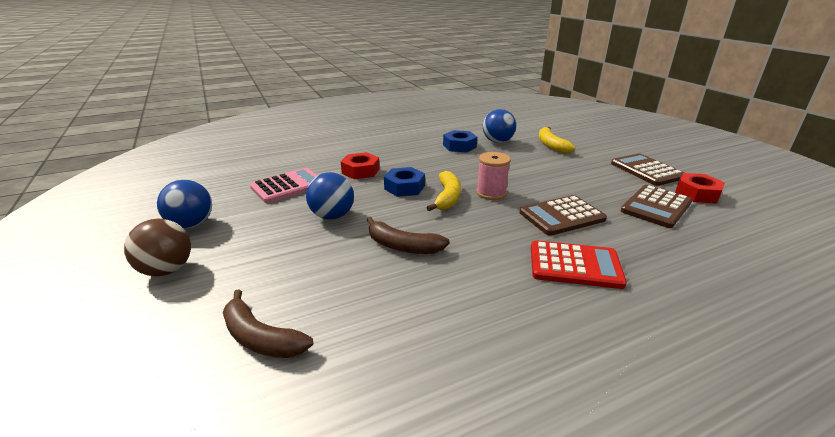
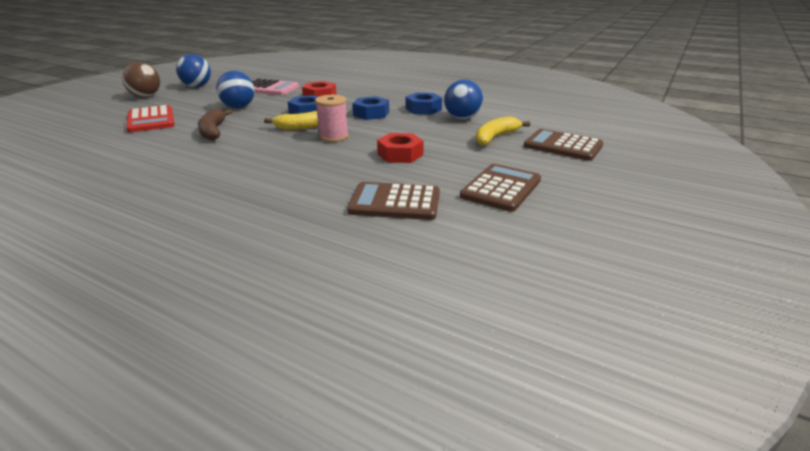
camera: 55 degrees right, 0 degrees up
brown banana [223,289,313,358] -> none
brown calculator [520,195,607,236] -> brown calculator moved to [524,129,603,161]
red calculator [531,240,627,289] -> red calculator moved to [126,105,175,132]
red nut [675,173,725,204] -> red nut moved to [377,133,424,163]
none -> blue nut [353,96,389,120]

